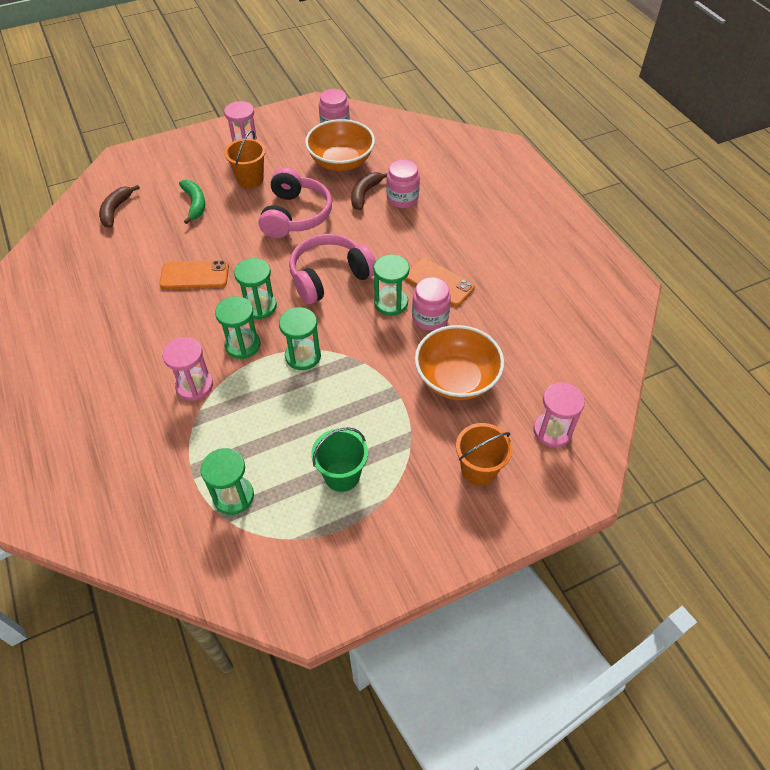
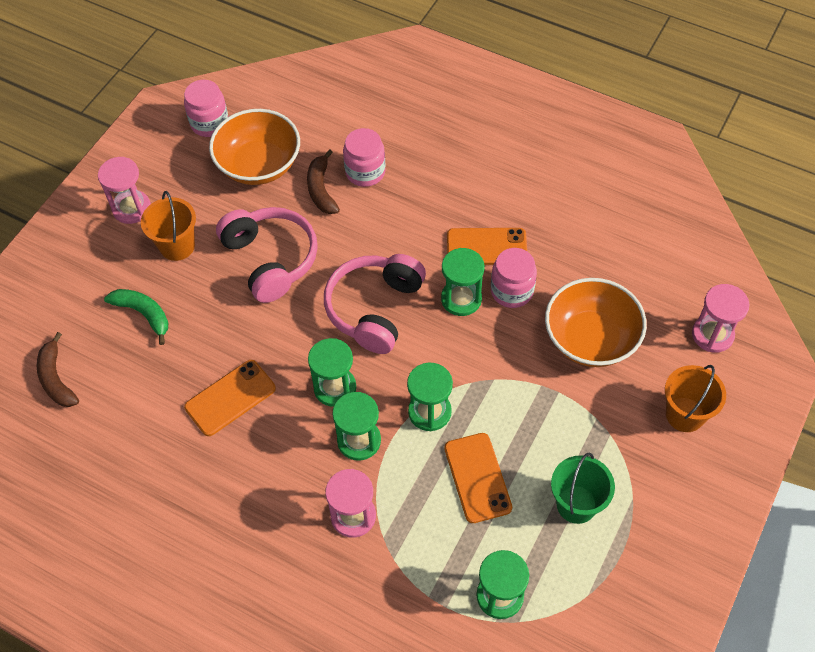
camera: 35 degrees left, 5 degrees up
none -> orange phone [444,433,512,523]

